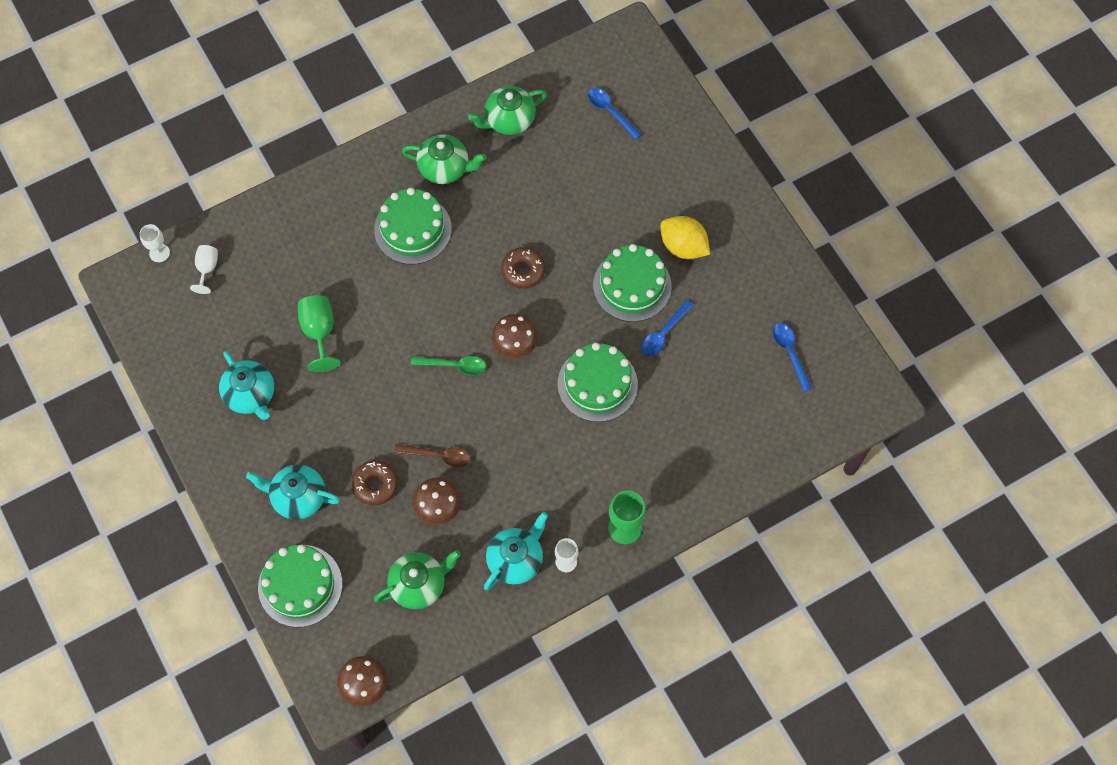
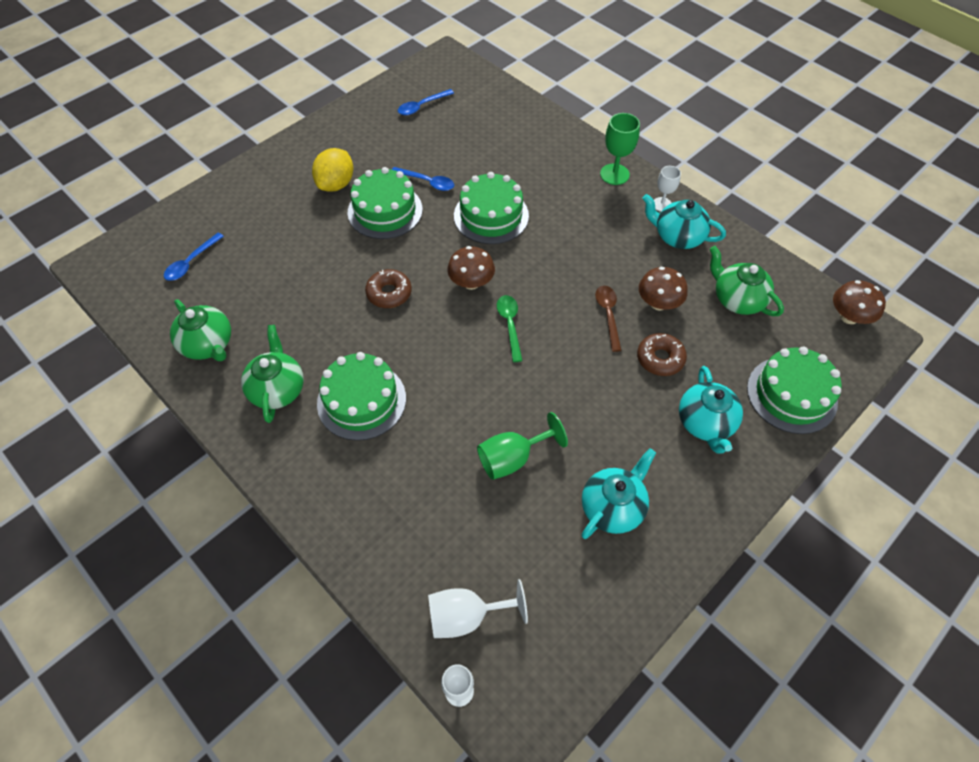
camera: 105 degrees left, 10 degrees down
white goblet [190,245,218,294] -> white goblet [428,579,528,638], size x1.54

